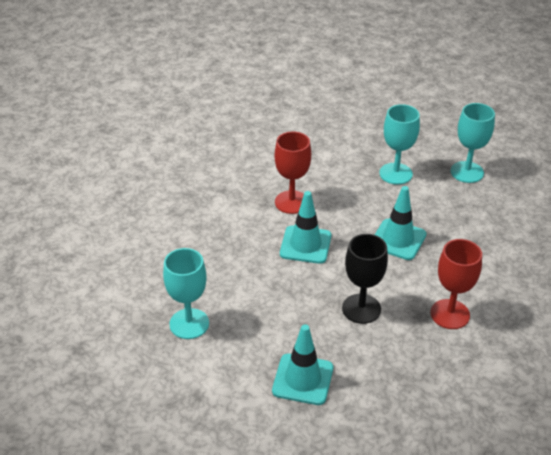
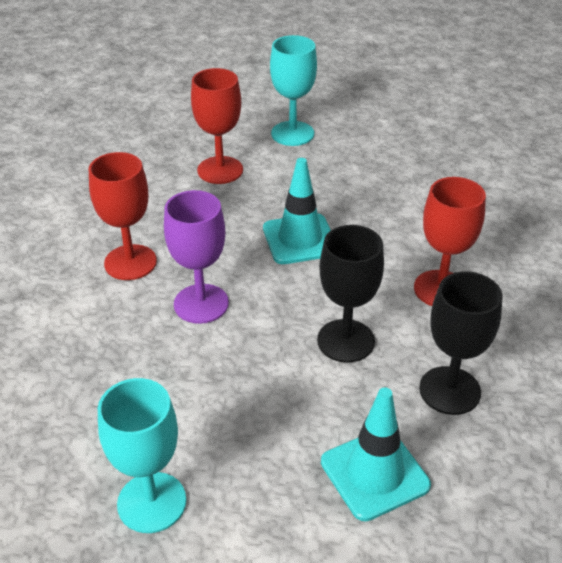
camera: 40 degrees left, 0 degrees up
turquoise traffic cone [280,191,331,264] -> purple goblet [164,190,229,324]
turquoise goblet [379,104,420,185] -> red goblet [191,68,243,184]
none -> black goblet [419,271,503,415]

